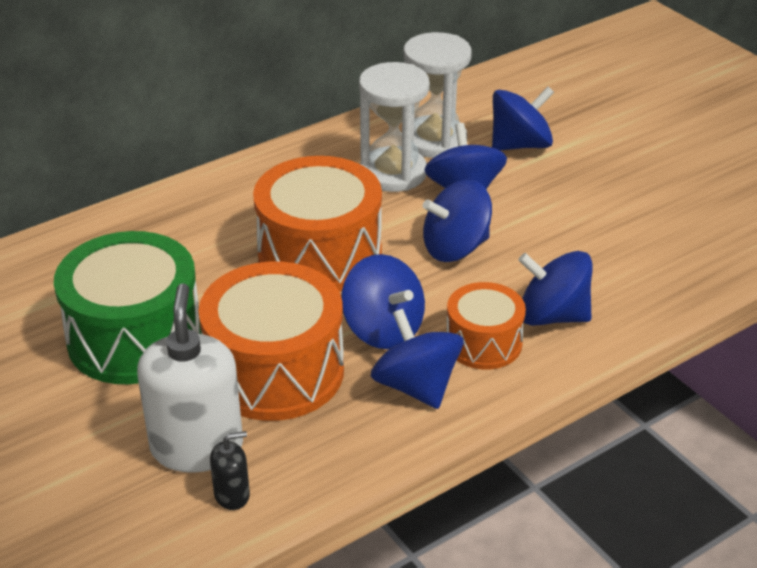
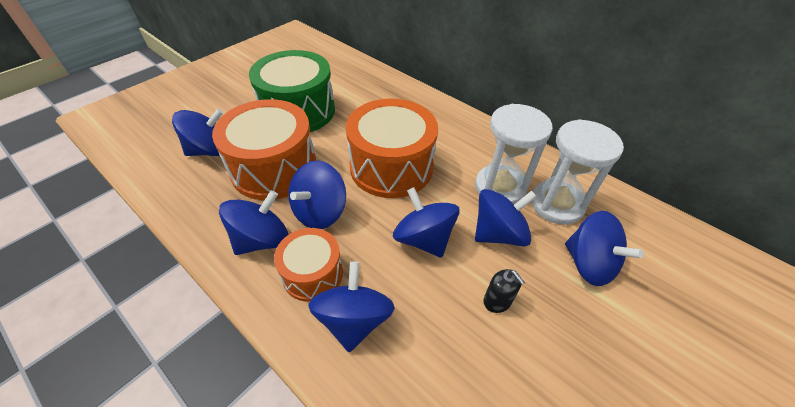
camera: 75 degrees right, 10 degrees up
white soap dispenser [137,283,243,473] -> blue spinning top [172,109,223,156]
black soap dispenser [210,431,250,510] -> black soap dispenser moved to [483,269,525,313]

